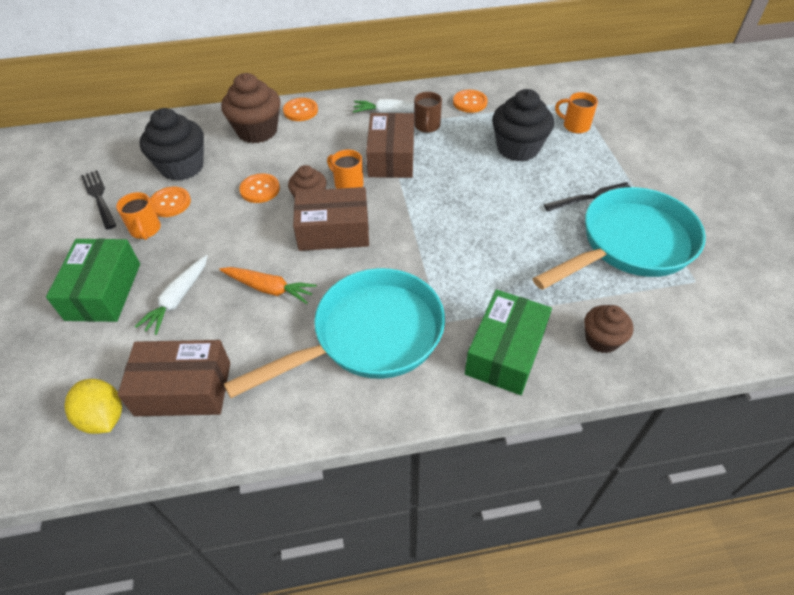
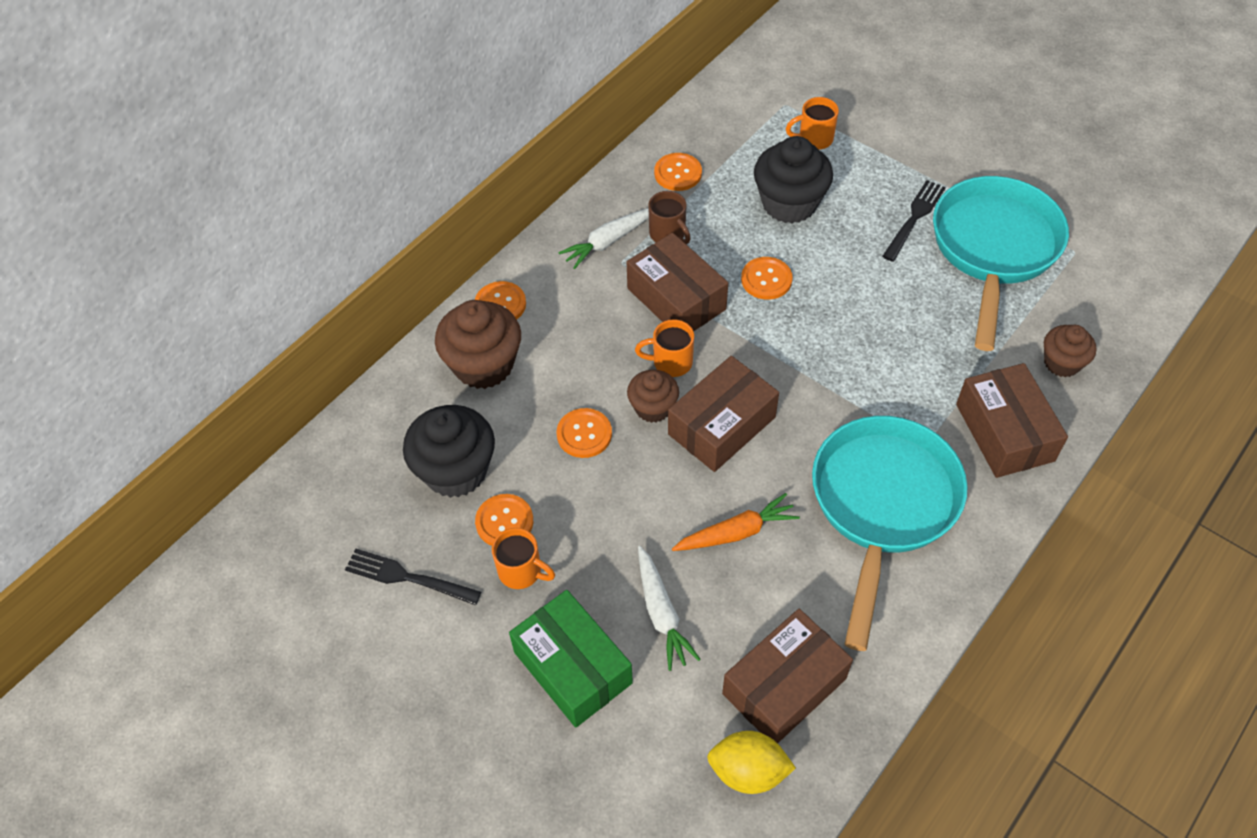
camera: 40 degrees left, 5 degrees up
green box [465,289,552,395] -> brown box [956,363,1068,478]
none -> orange button [741,257,793,300]

